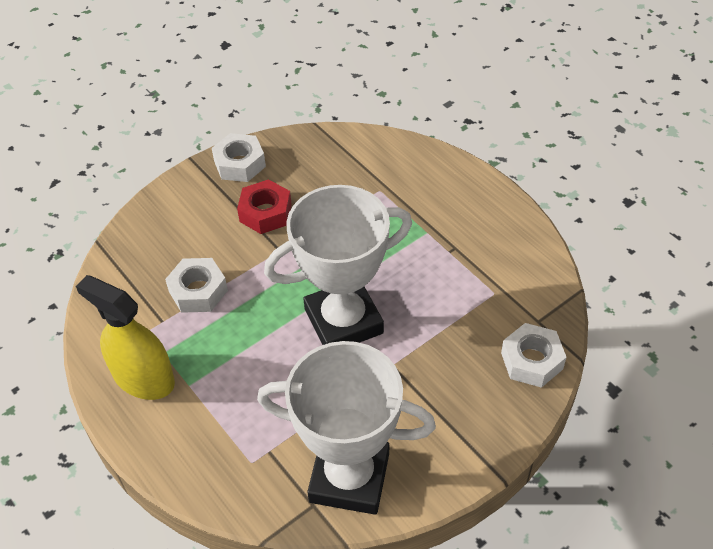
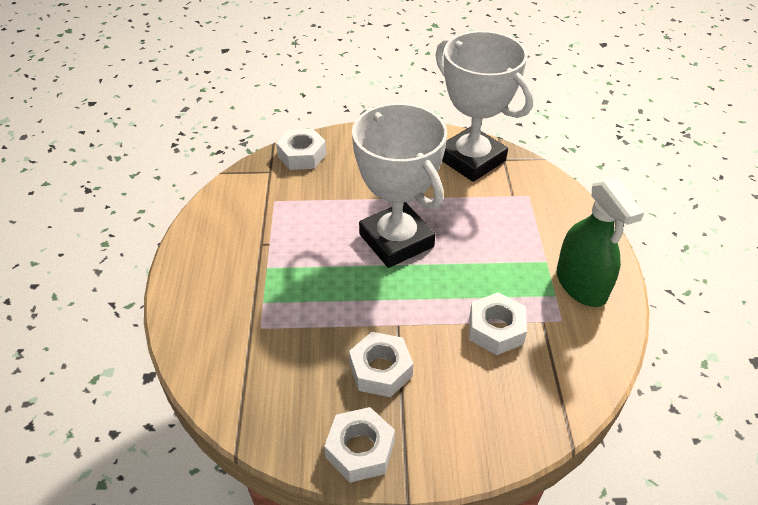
camera: 145 degrees left, 5 degrees down
yellow spray bottle [76,275,175,400] -> green spray bottle [557,178,644,307]
red nut [237,179,292,234] -> white nut [349,332,413,397]
white trophy [264,185,412,345] -> white trophy turned 45 degrees clockwise [352,103,447,268]

